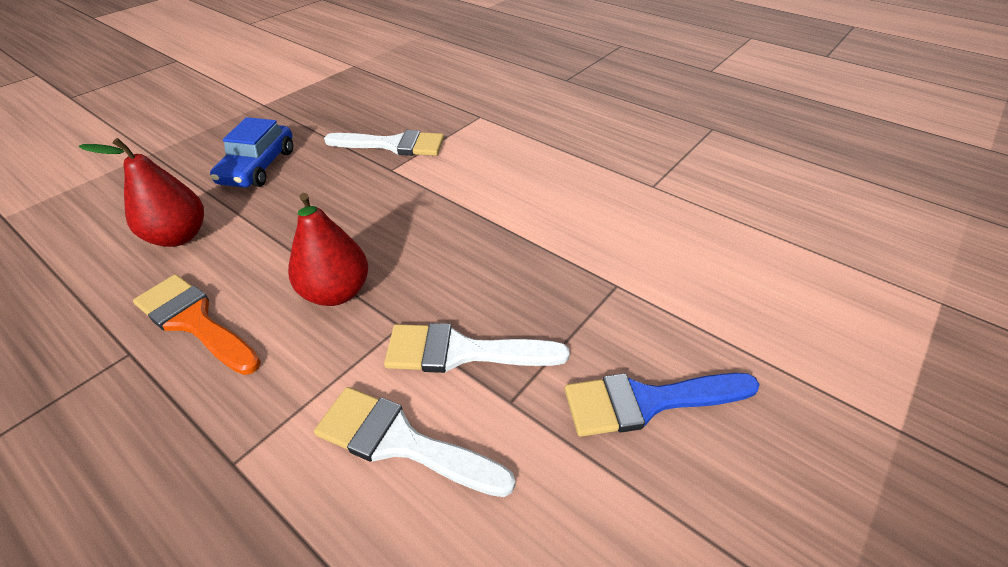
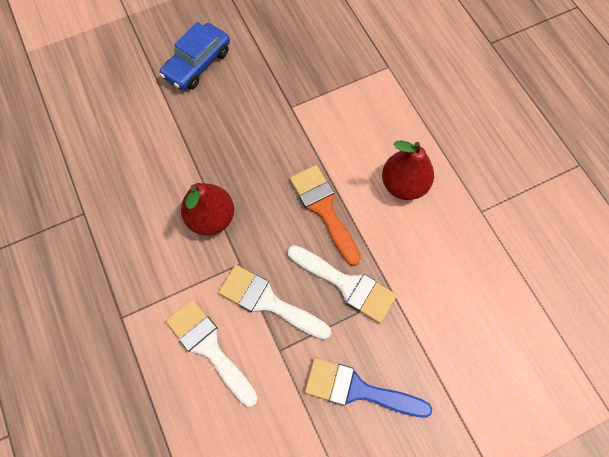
camera: 25 degrees right, 25 degrees up
red pear [79,138,204,247] -> red pear moved to [382,140,434,200]
orange brush [133,274,261,375] -> orange brush moved to [290,165,361,266]
white brush [324,130,444,156] -> white brush moved to [288,245,397,323]

